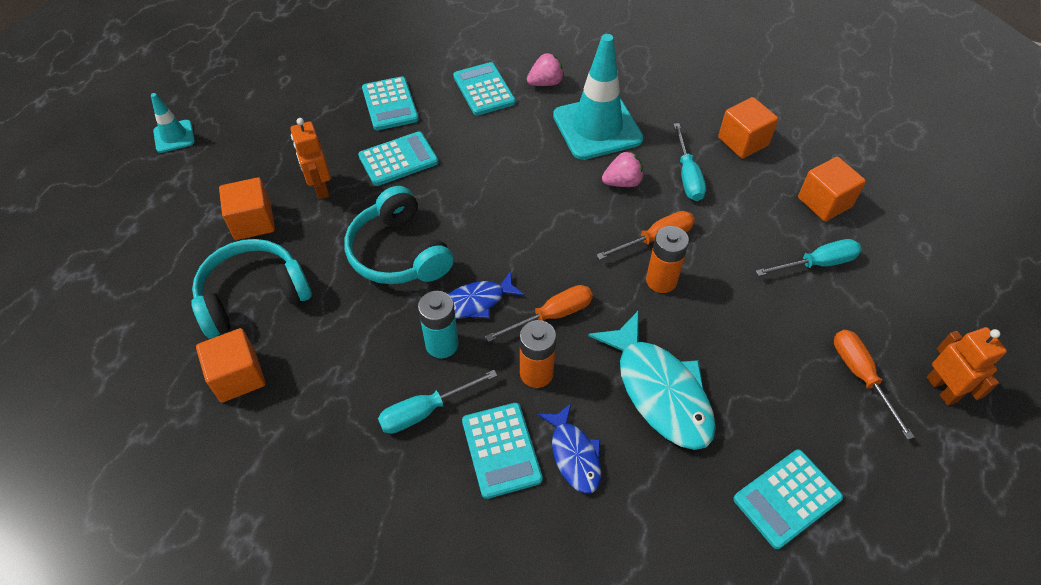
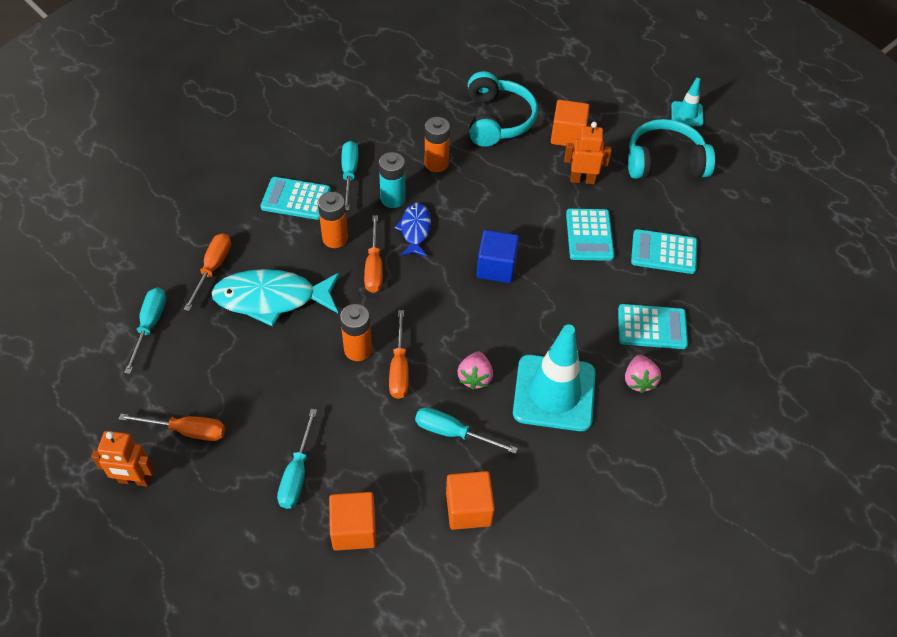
camera: 115 degrees right, 0 degrees up
orange cube [196,328,266,402] -> none
turquoise headphones [344,186,454,284] -> turquoise headphones moved to [628,119,715,179]
blue fish [538,403,601,494] -> none
turquoise calculator [733,450,843,549] -> turquoise screwdriver [124,288,166,374]
none -> orange screwdriver [184,233,231,311]
none -> orange battery [425,117,450,172]
none -> blue cube [477,230,519,283]

